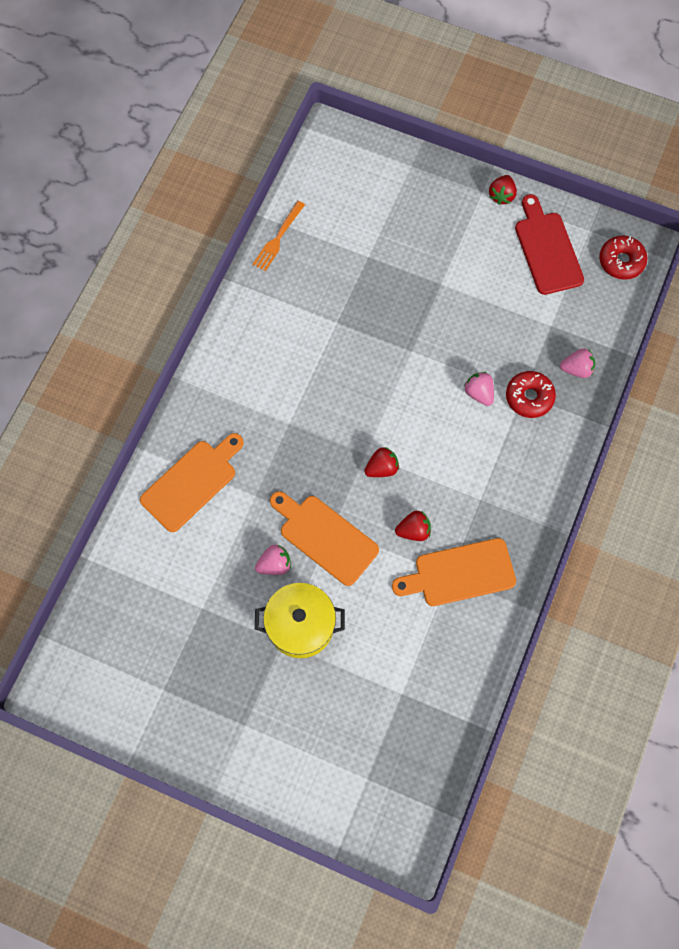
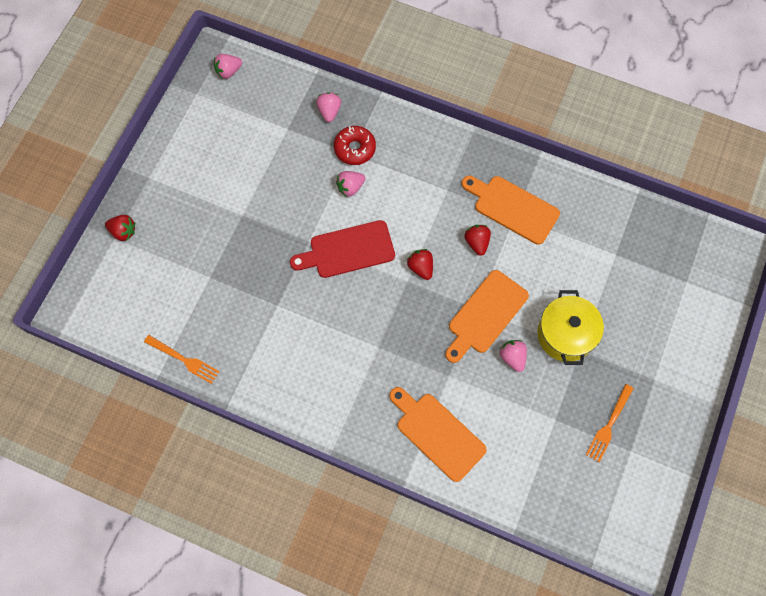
camera: 90 degrees left, 0 degrees up
orange cutting board [392,538,516,606] -> orange cutting board turned 135 degrees clockwise [462,176,560,245]
red strawberry [489,175,517,205] -> red strawberry moved to [105,215,135,241]
red cutting board [515,194,584,295] -> red cutting board moved to [290,220,395,278]
red donut [599,236,648,280] -> pink strawberry [214,54,242,79]
none -> orange fork [586,384,634,462]

